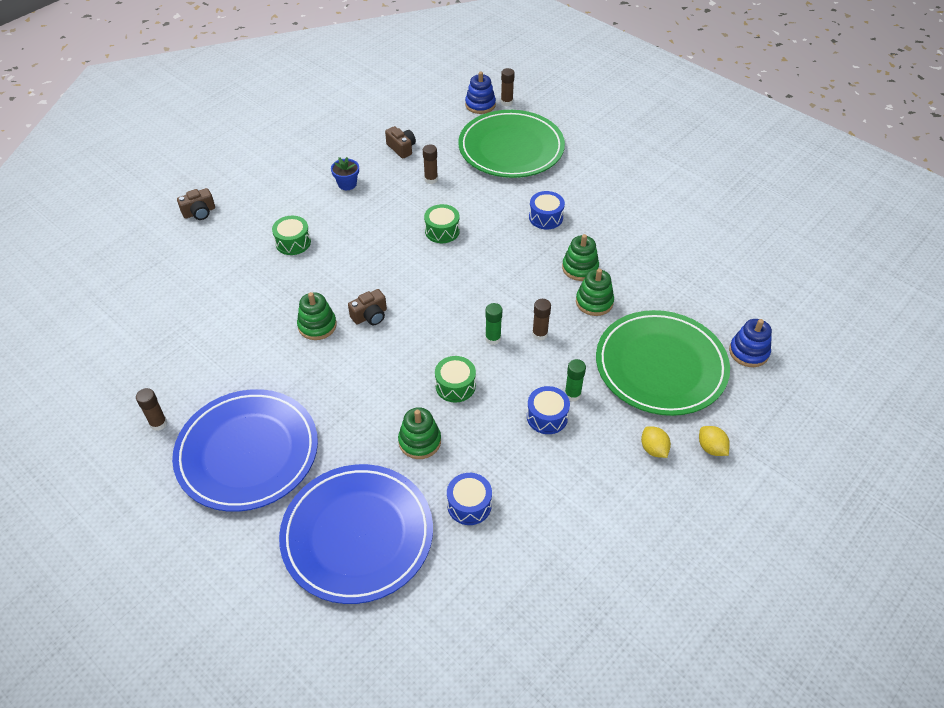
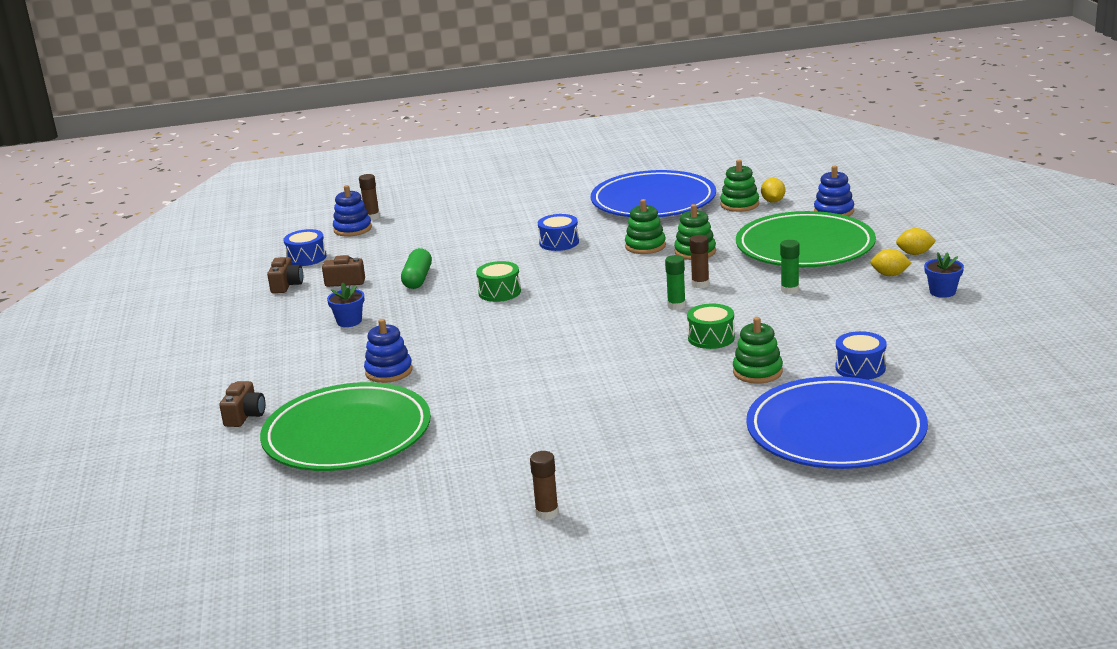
camera: 50 degrees left, 25 degrees down
blue plate [172,389,318,512] -> blue plate moved to [591,170,716,217]
green drum [272,216,311,255] -> blue stacking toy [364,319,413,383]
green stacking toy [297,292,337,340] -> green stacking toy moved to [720,160,759,212]
brown camera [348,289,387,325] -> brown camera moved to [267,257,303,293]
brown glue stick [423,144,438,184] -> green capsule [401,248,432,289]
green plate [458,110,565,178] -> green plate moved to [260,382,431,471]
blue drum [527,386,570,434] -> blue drum moved to [283,229,326,266]
none -> yellow lemon [761,178,785,203]
none -> blue flower pot [924,252,964,298]

